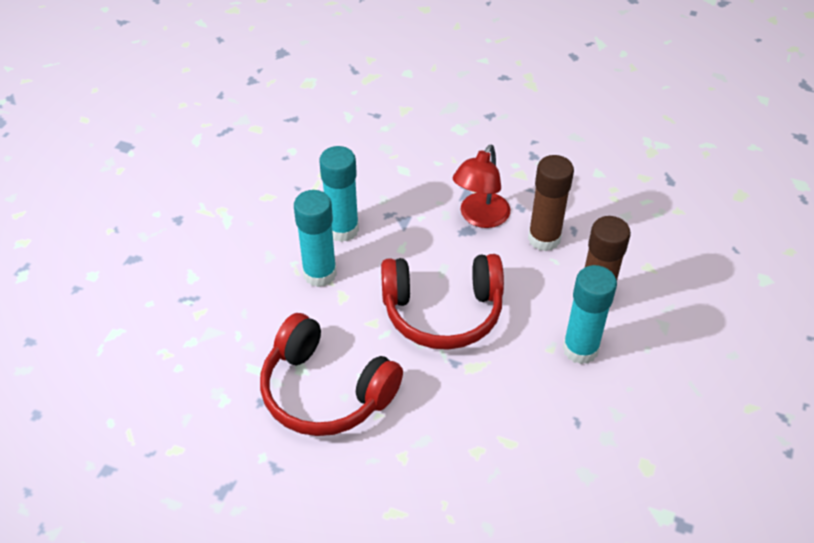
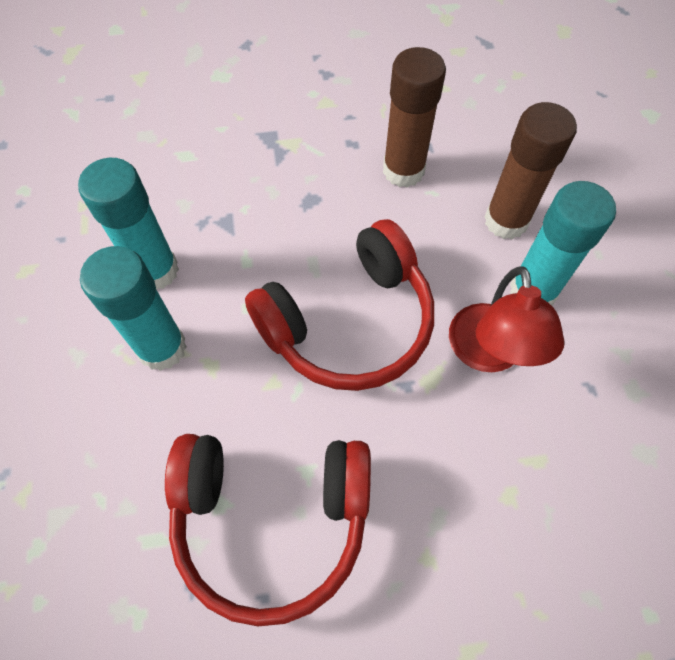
camera: 30 degrees left, 15 degrees up
red lamp [452,145,510,228] -> red lamp moved to [449,267,564,372]

